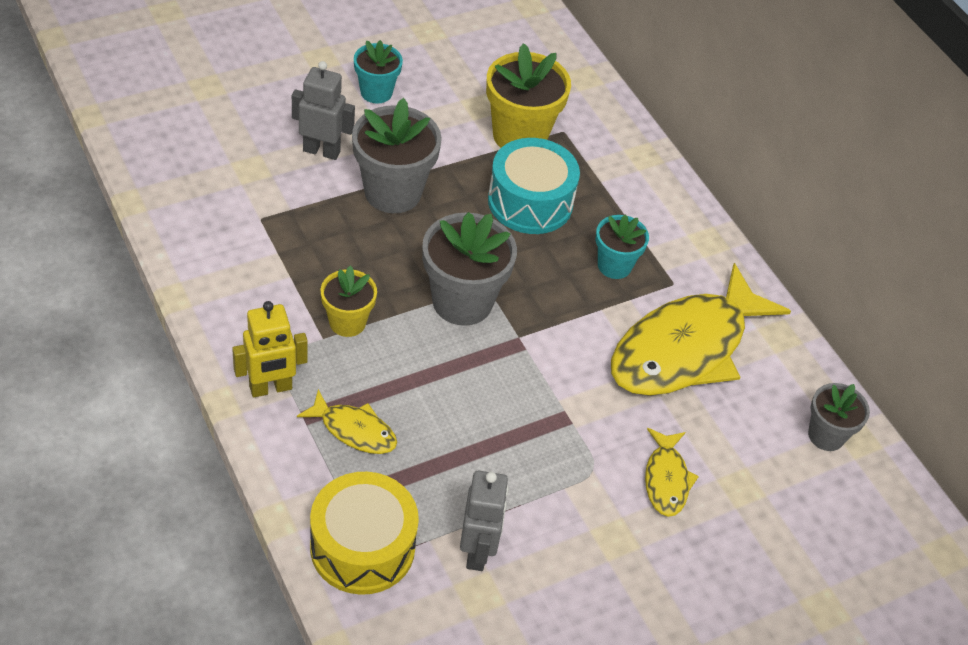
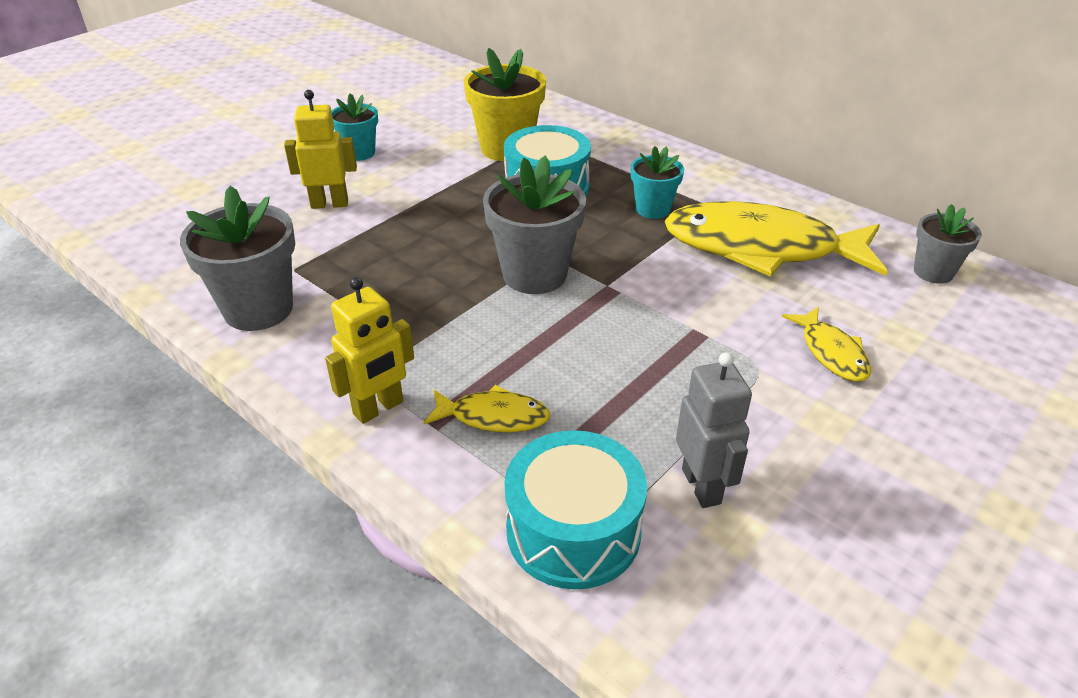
camera: 15 degrees left, 10 degrees down
grey robot [292,61,355,160] -> yellow robot [284,90,357,209]
yellow drum [310,472,419,595] -> turquoise drum [504,430,647,590]
yellow flower pot [321,266,377,337] -> none
grey flower pot [352,98,442,213] -> grey flower pot moved to [180,186,295,331]
yellow fish [611,263,791,396] -> yellow fish turned 75 degrees clockwise [665,201,888,277]

